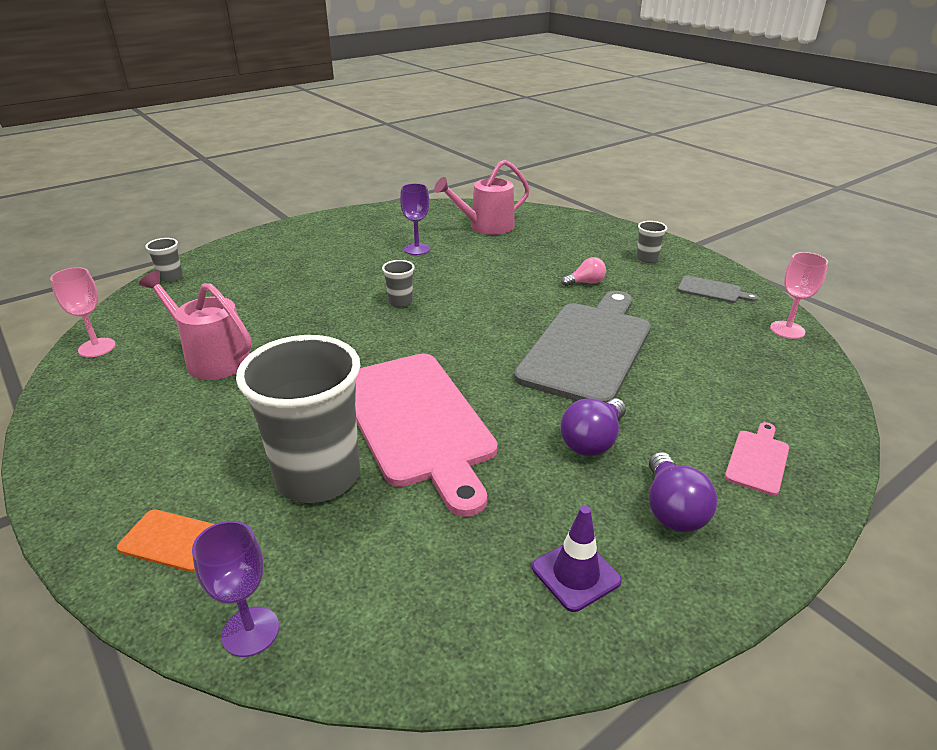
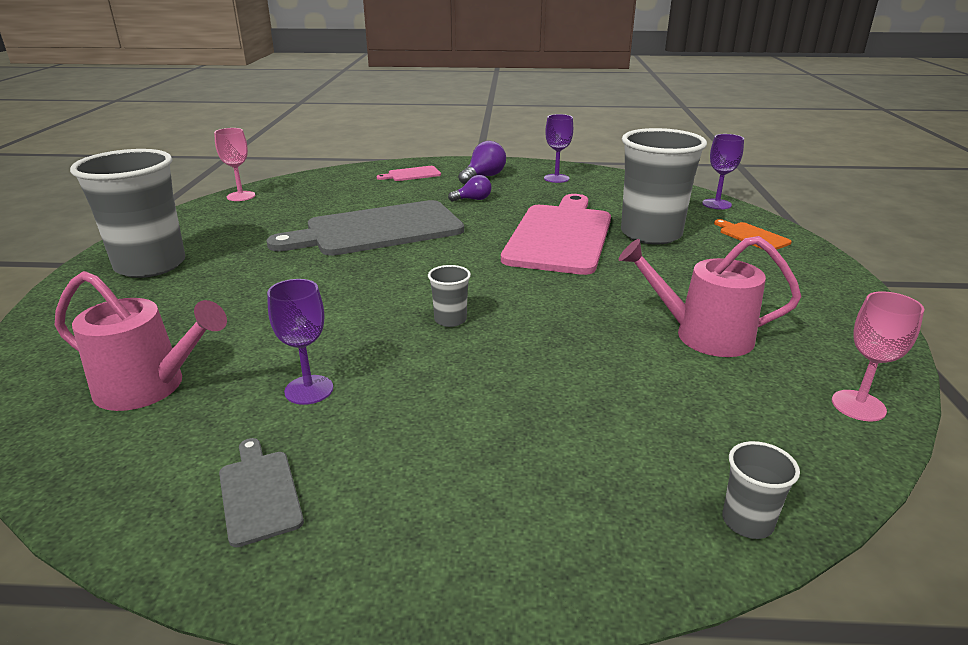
camera: 140 degrees left, 5 degrees down
pink watering can [139,270,252,380] -> pink watering can turned 120 degrees clockwise [619,236,802,357]
purple traffic cone [532,506,622,612] -> purple goblet [544,114,573,183]
purple light bulb [560,398,626,456] -> purple light bulb [448,175,491,202], size x0.66
pink light bulb [561,257,606,286] -> none
grey cup [636,221,667,263] -> grey cup [70,149,185,278], size x2.40
grey cutting board [677,276,758,303] -> grey cutting board moved to [219,438,304,547]

